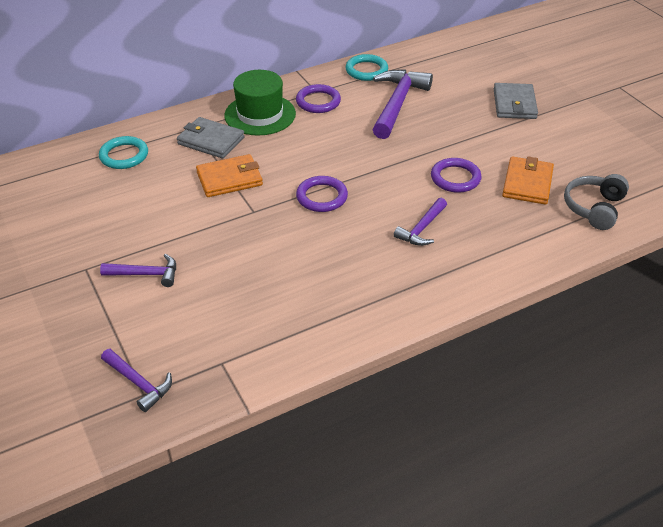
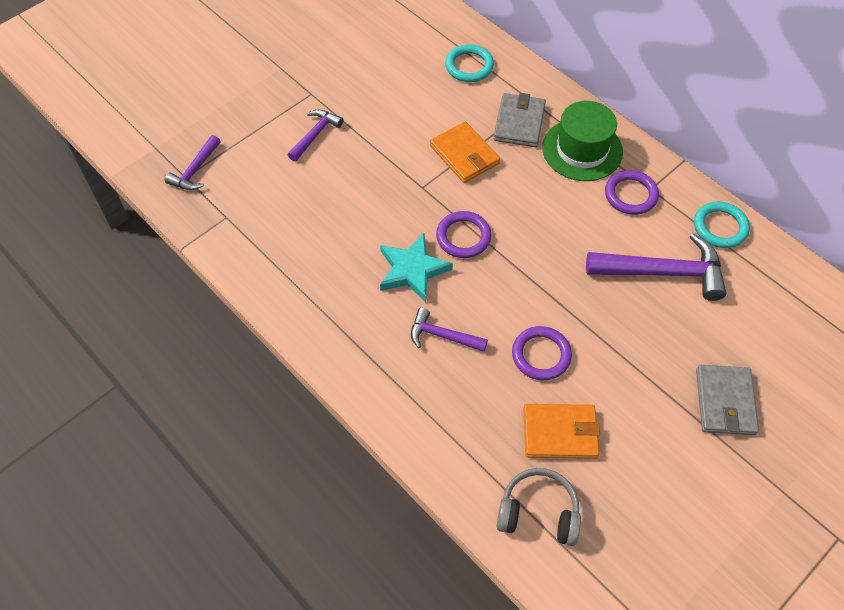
camera: 75 degrees right, 15 degrees up
purple hammer [100,254,176,287] -> purple hammer turned 135 degrees counterclockwise [288,110,344,162]
grey wallet [494,83,538,119] -> grey wallet turned 75 degrees counterclockwise [696,365,759,435]
none -> turquoise star [380,233,453,302]

